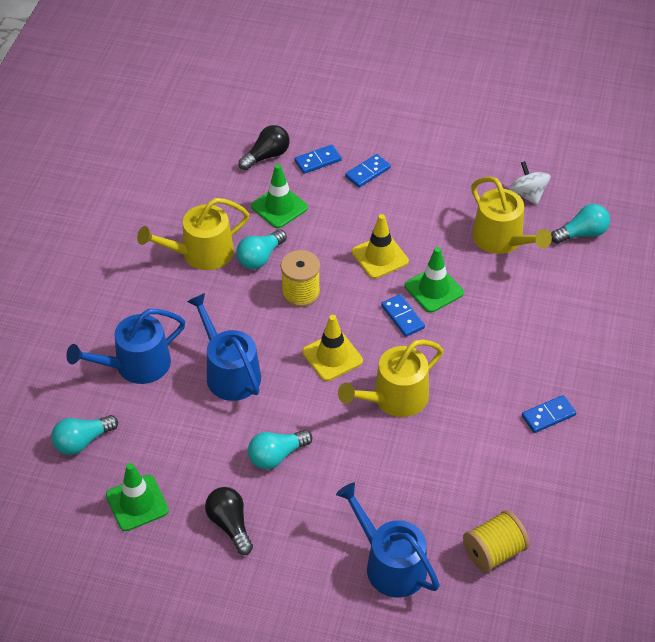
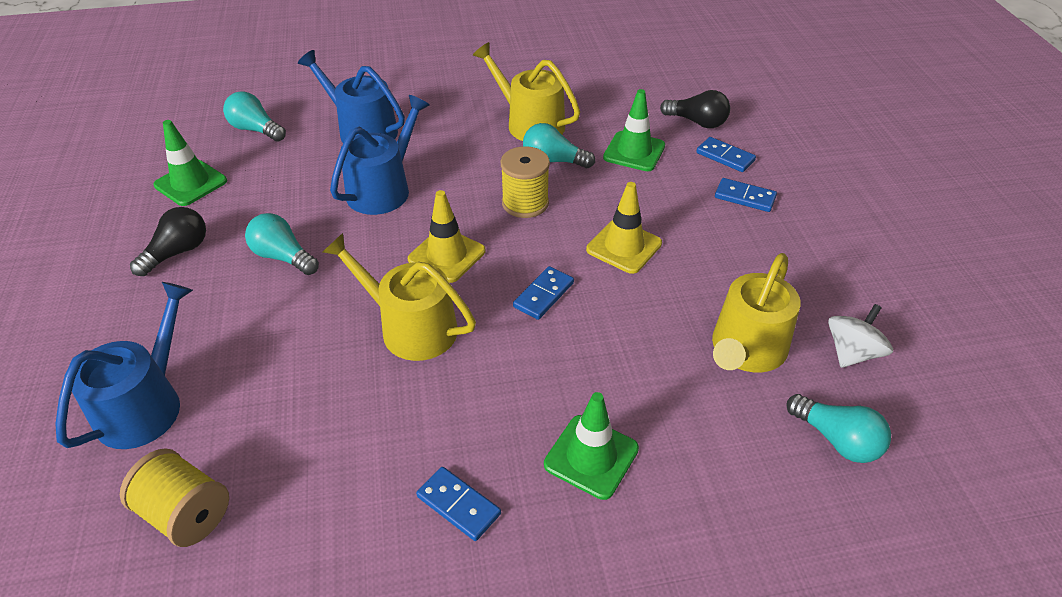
camera: 65 degrees right, 5 degrees down
green traffic cone [405,247,464,313] -> green traffic cone moved to [544,392,639,500]

